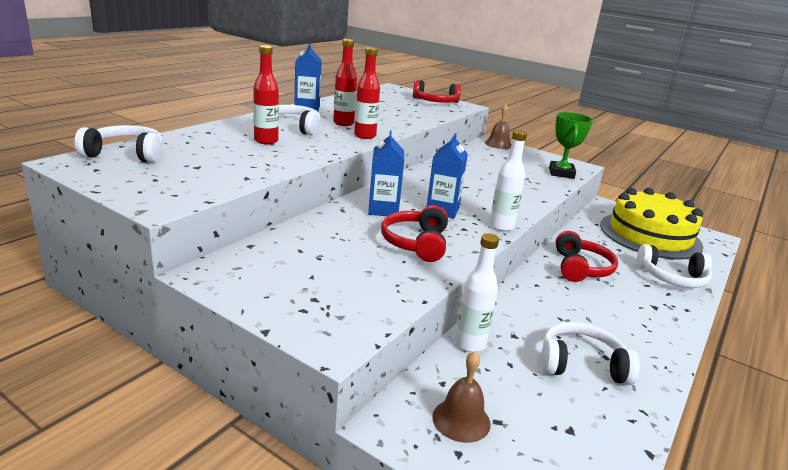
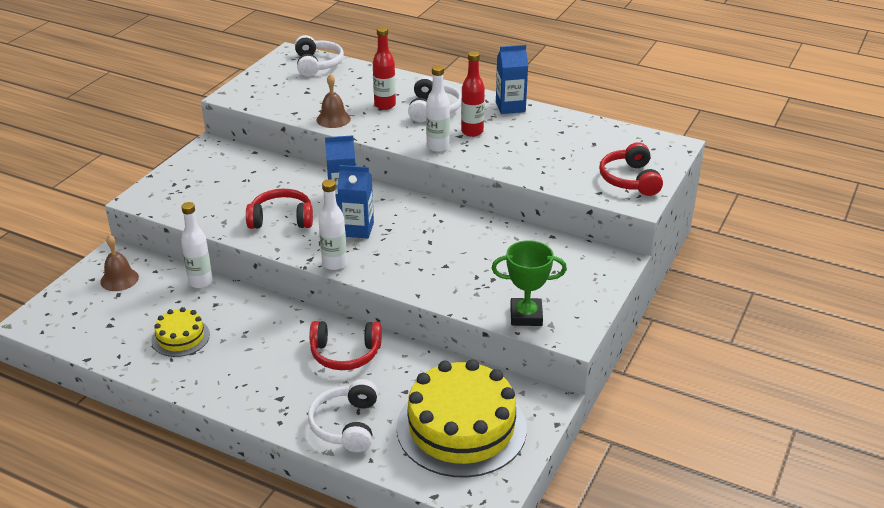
camera: 85 degrees right, 10 degrees up
red bottle [354,47,380,139] -> white bottle [426,65,450,152]
brown bell [485,104,512,149] -> brown bell moved to [317,74,351,128]
white headphones [541,322,640,385] -> yellow cake [152,307,210,357]

